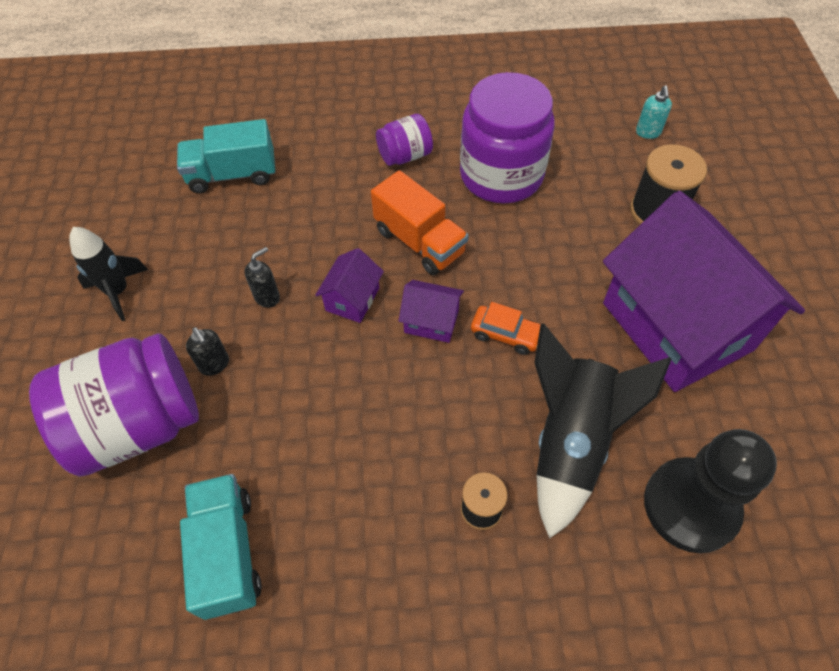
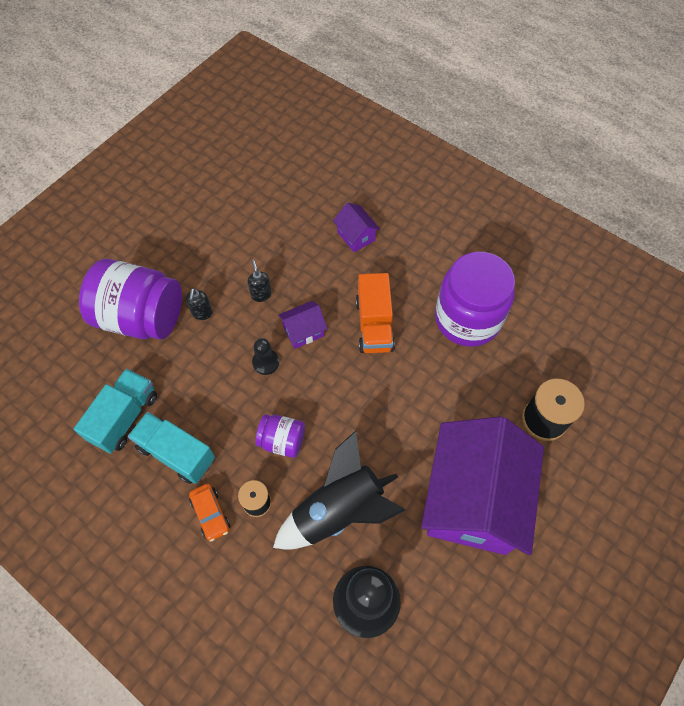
camera: 40 degrees right, 5 degrees up
black rocket [69,227,148,321] -> none
turquoise truck [177,119,275,193] -> turquoise truck moved to [128,412,215,484]
black soap dispenser [244,247,280,308] -> black soap dispenser turned 105 degrees counterclockwise [247,260,272,302]
purple jar [376,114,433,166] -> purple jar moved to [255,414,305,458]
purple house [398,280,464,343] -> purple house moved to [333,202,380,252]
orange car [471,302,540,355] -> orange car moved to [189,484,230,542]
turquoise soap dispenser [636,85,672,139] -> none
none -> black pawn [252,338,279,375]

